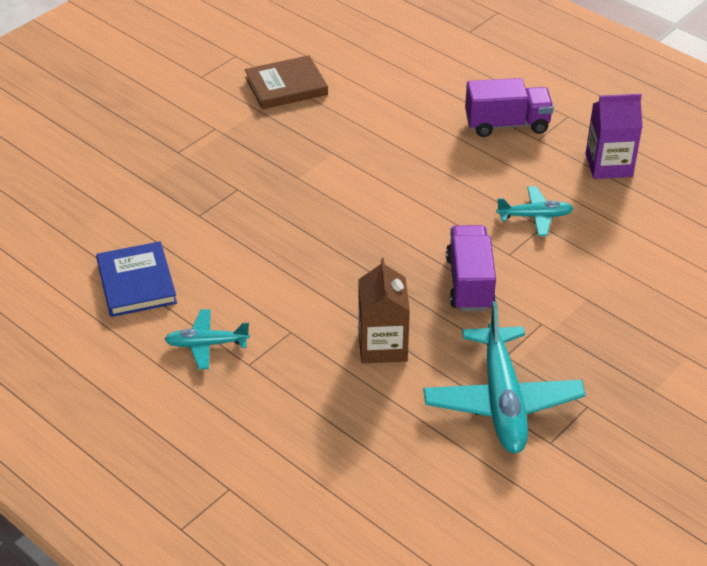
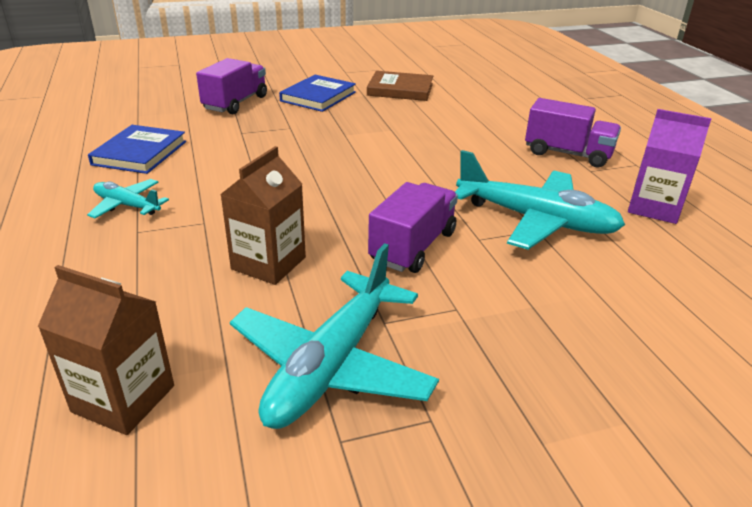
camera: 30 degrees right, 10 degrees down
turquoise plane [496,186,574,236] -> turquoise plane [455,150,625,250], size x1.90
none -> brown carton [38,265,174,435]
none -> purple truck [196,58,267,114]
none -> blue book [279,75,356,112]

